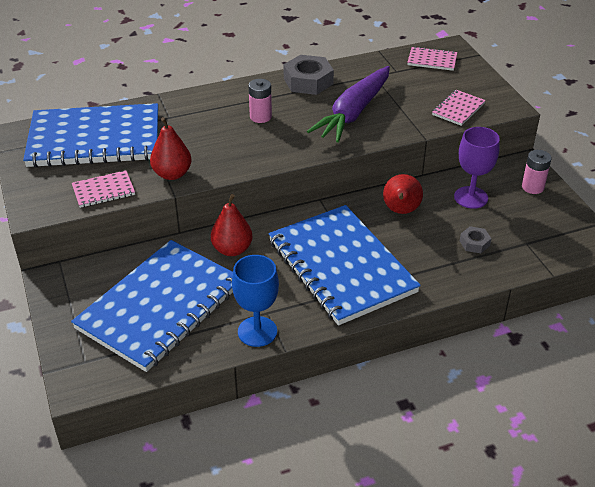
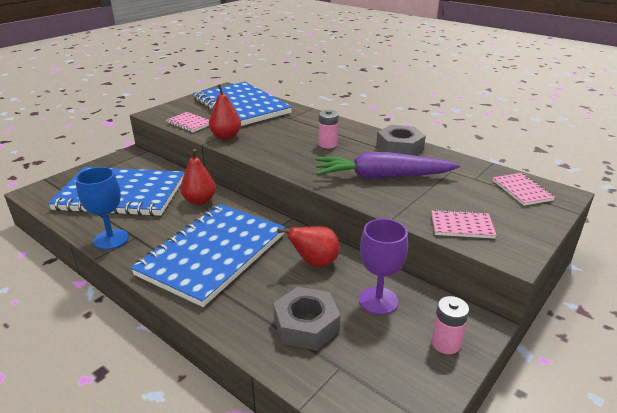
camera: 60 degrees right, 10 degrees down
grey nut [460,226,491,253] -> grey nut [273,287,341,350], size x1.92

